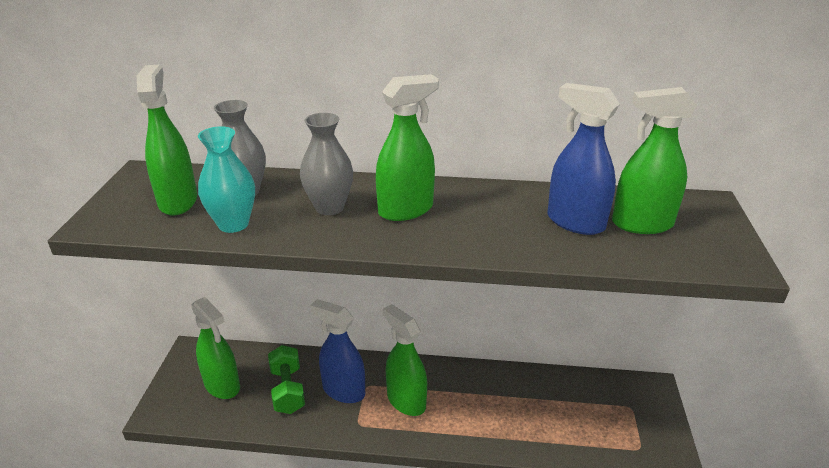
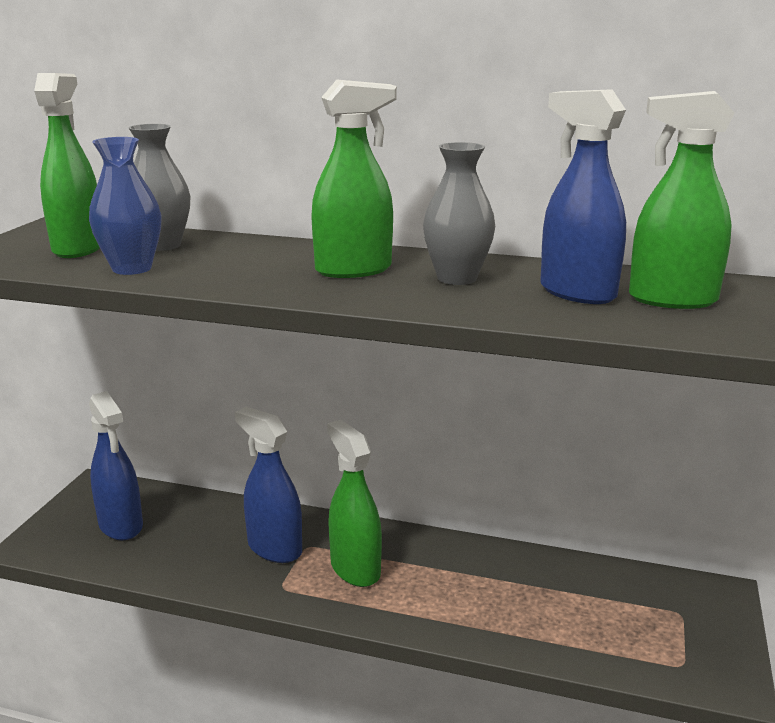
camera: 10 degrees right, 10 degrees down
green spray bottle [191,297,240,399] -> blue spray bottle [89,391,143,540]
turquoise vase [198,126,255,233] -> blue vase [89,137,162,275]
green dumbbell [268,345,305,414] -> none
grey vase [300,113,353,215] -> grey vase moved to [423,142,495,285]

